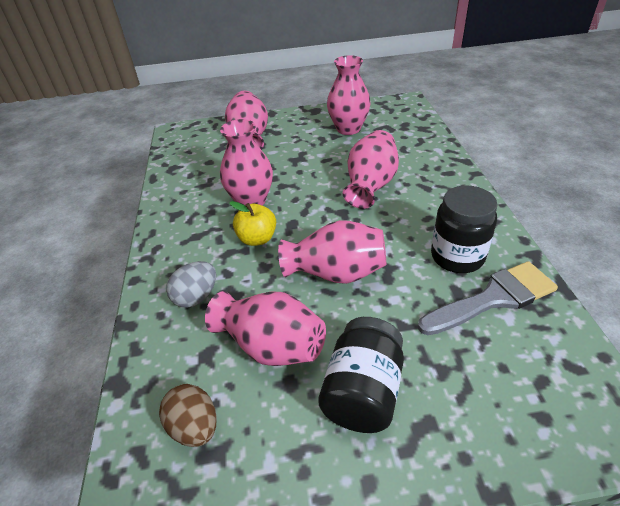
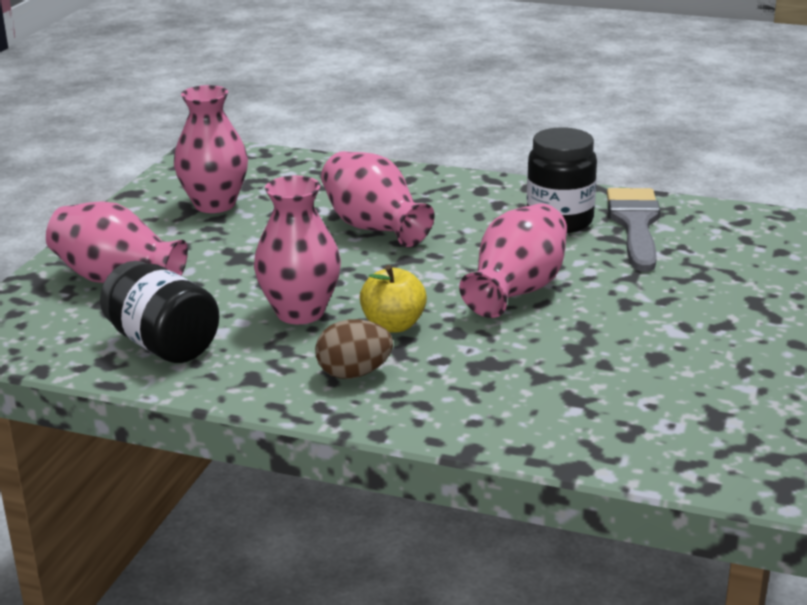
camera: 65 degrees left, 15 degrees down
brown egg [159,384,217,447] -> brown egg moved to [315,319,393,379]
grey egg [166,261,216,308] -> none
pink vase [205,291,326,366] -> none
black jar [318,317,404,433] -> black jar moved to [100,261,220,363]

